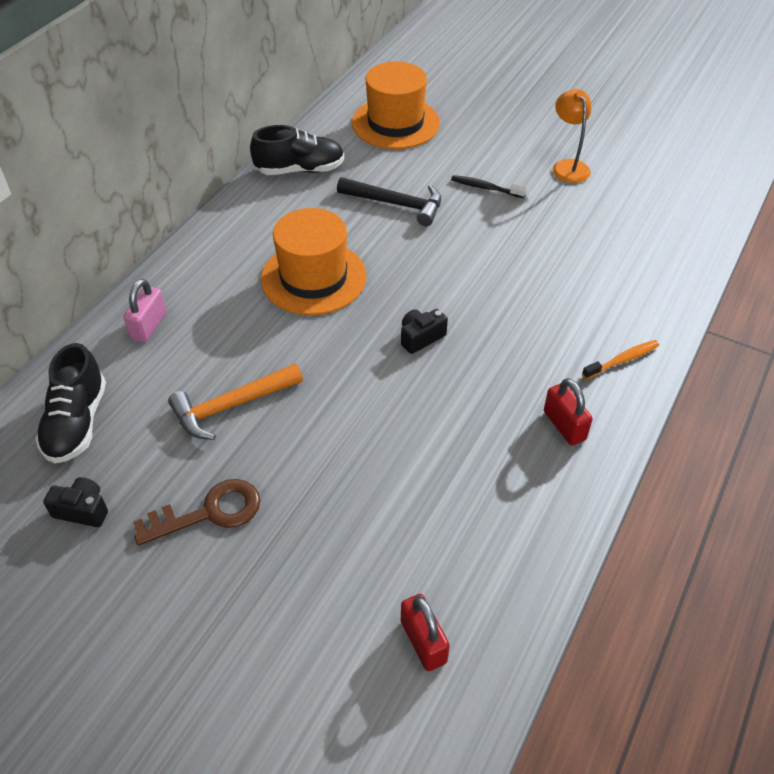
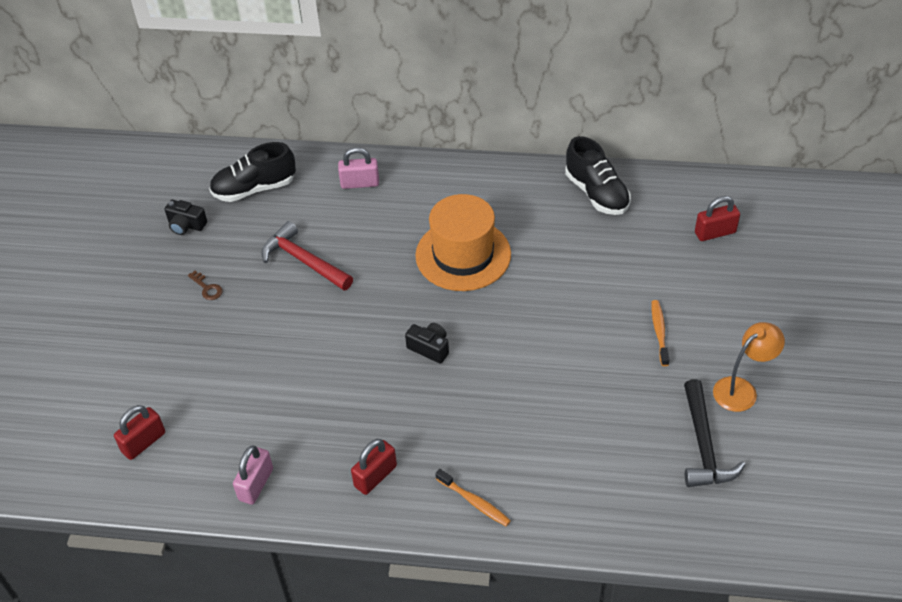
camera: 70 degrees right, 0 degrees up
black camera [43,477,108,527] -> black camera turned 120 degrees clockwise [164,200,207,235]
brown key [133,479,261,546] -> brown key [188,271,223,300], size x0.49
orange hammer [168,364,303,440] -> red hammer [262,221,353,290]
black hammer [337,177,441,226] -> black hammer moved to [684,379,746,487]
orange hat [352,61,440,149] -> red padlock [695,196,740,241]
black toothbrush [451,175,526,198] -> orange toothbrush [652,300,670,366]
none -> pink padlock [233,446,273,505]

